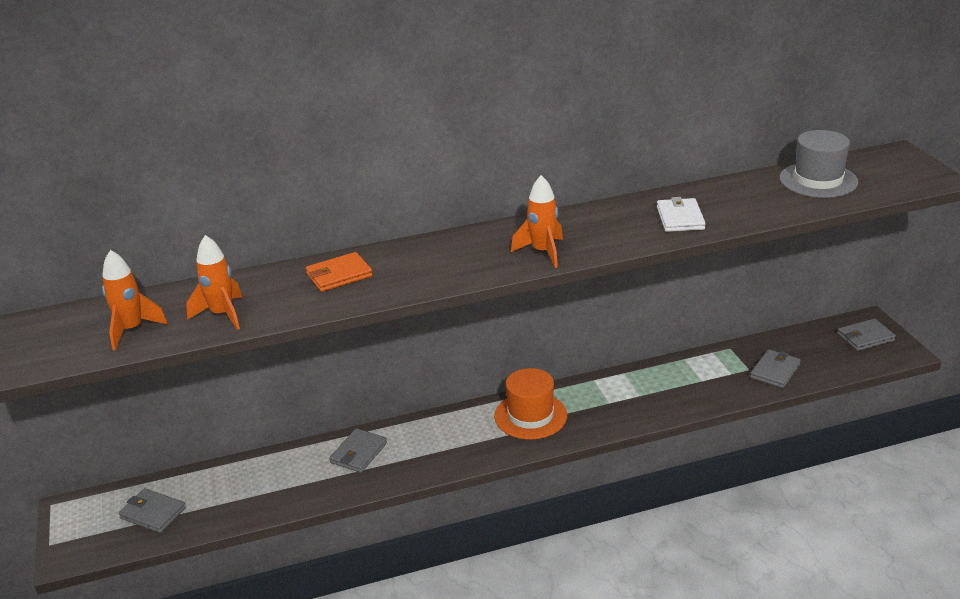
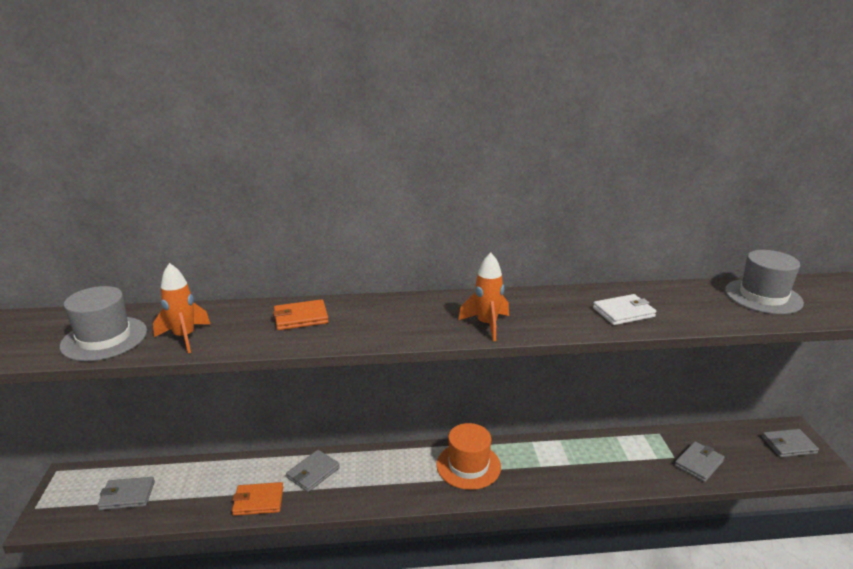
camera: 10 degrees right, 5 degrees down
orange rocket [102,250,168,350] -> grey hat [60,286,147,361]
grey wallet [119,488,186,533] -> grey wallet turned 45 degrees counterclockwise [97,477,155,510]
white wallet [657,197,706,232] -> white wallet turned 60 degrees clockwise [593,294,656,325]
none -> orange wallet [232,482,283,516]

